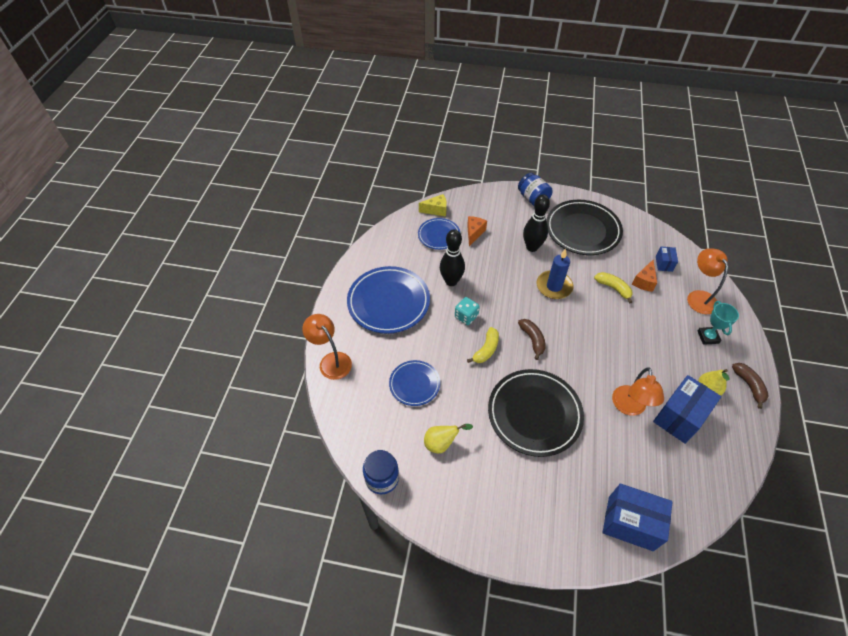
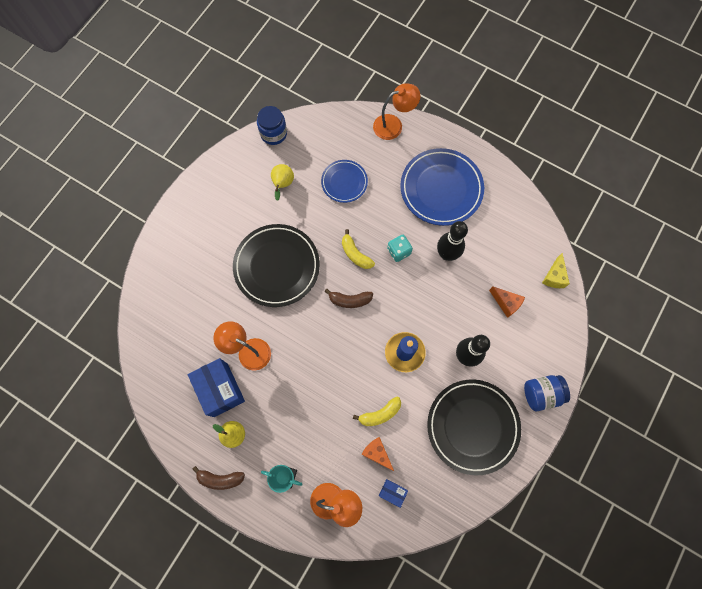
camera: 110 degrees right, 20 degrees up
blue plate [418,218,460,250] -> none
blue box [603,484,673,551] -> none

